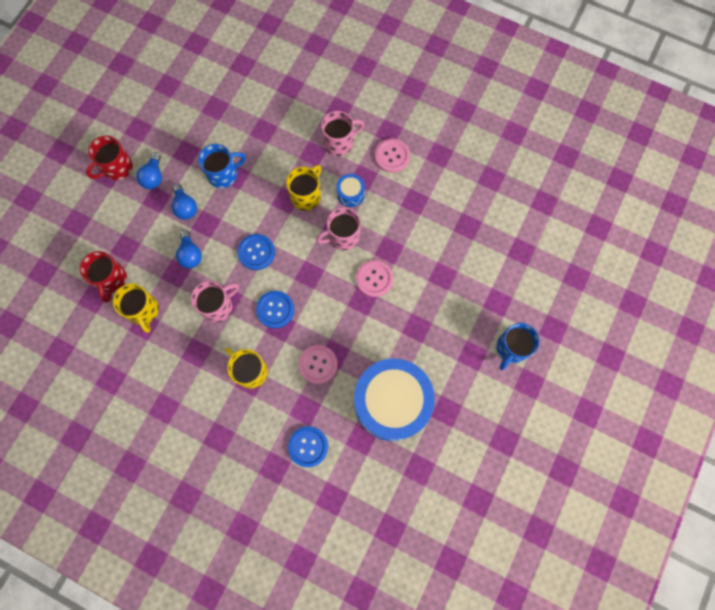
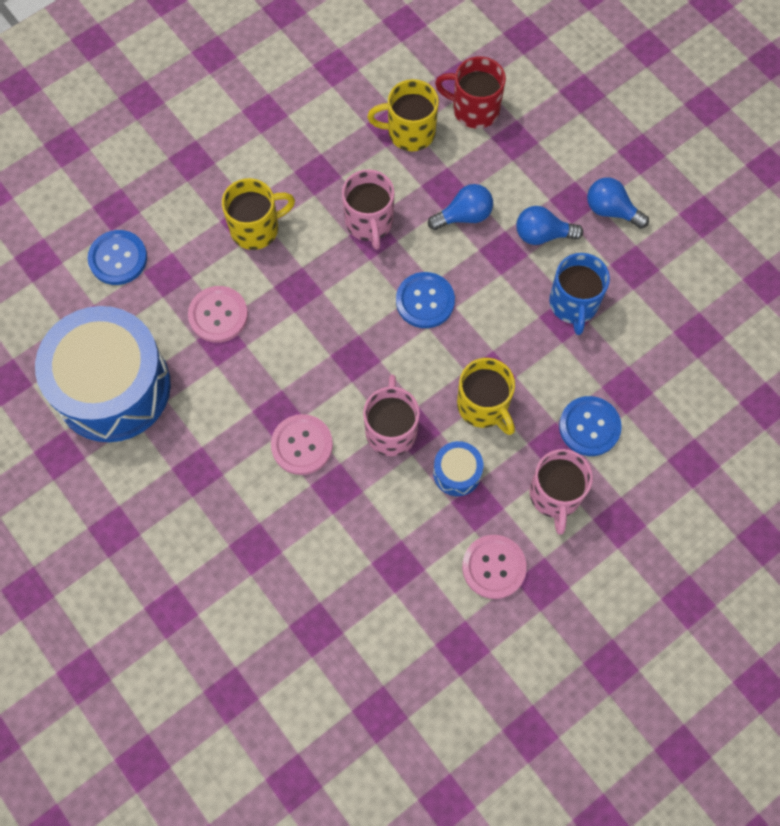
camera: 115 degrees right, 5 degrees down
red mug [86,136,133,180] -> none
blue light bulb [176,230,202,269] -> blue light bulb turned 150 degrees clockwise [428,184,493,230]
blue button [256,291,294,328] -> blue button moved to [559,396,622,456]
blue mug [496,323,540,370] -> none

